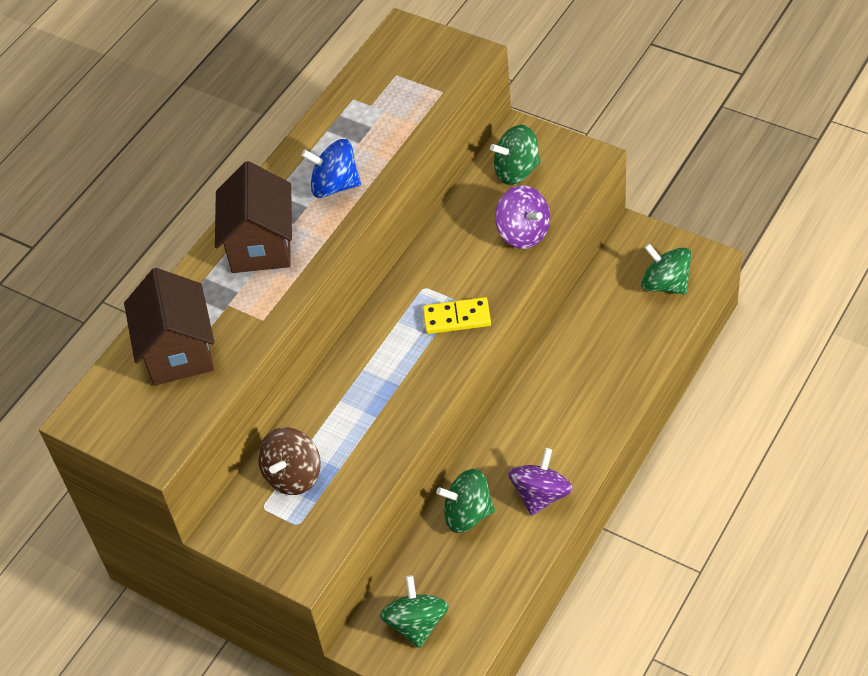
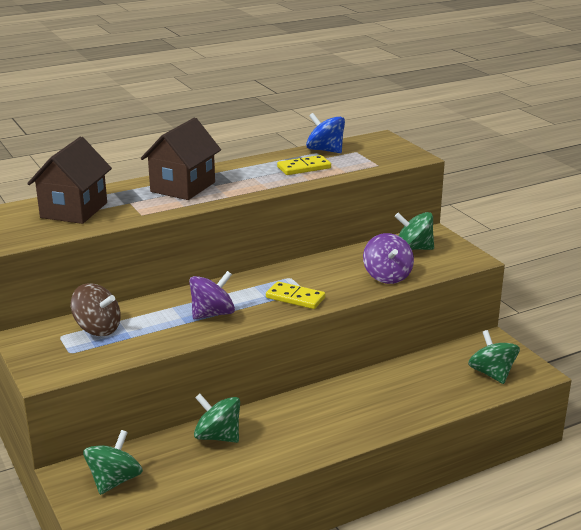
camera: 25 degrees right, 25 degrees down
brown spinning top [258,427,321,495] -> brown spinning top turned 120 degrees counterclockwise [71,283,121,336]
blue spinning top [301,139,361,198] -> blue spinning top moved to [306,113,345,153]
purple spinning top [508,448,573,516] -> purple spinning top moved to [189,271,235,319]
none -> yellow domino [277,155,331,175]

